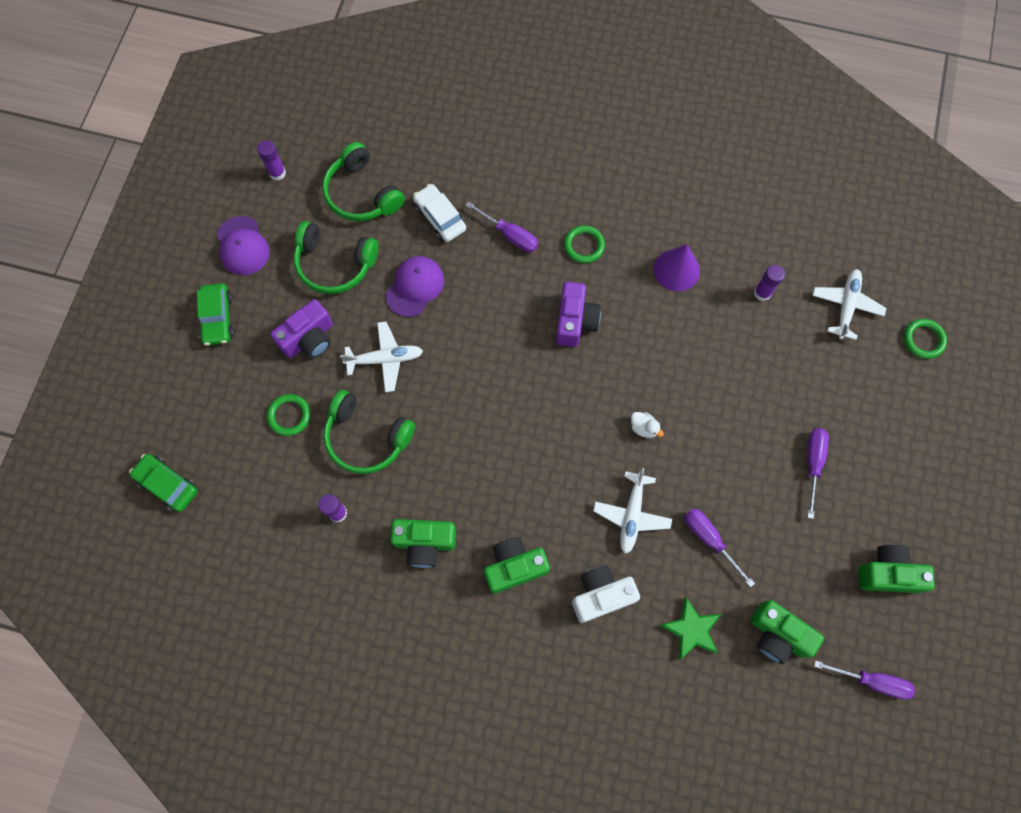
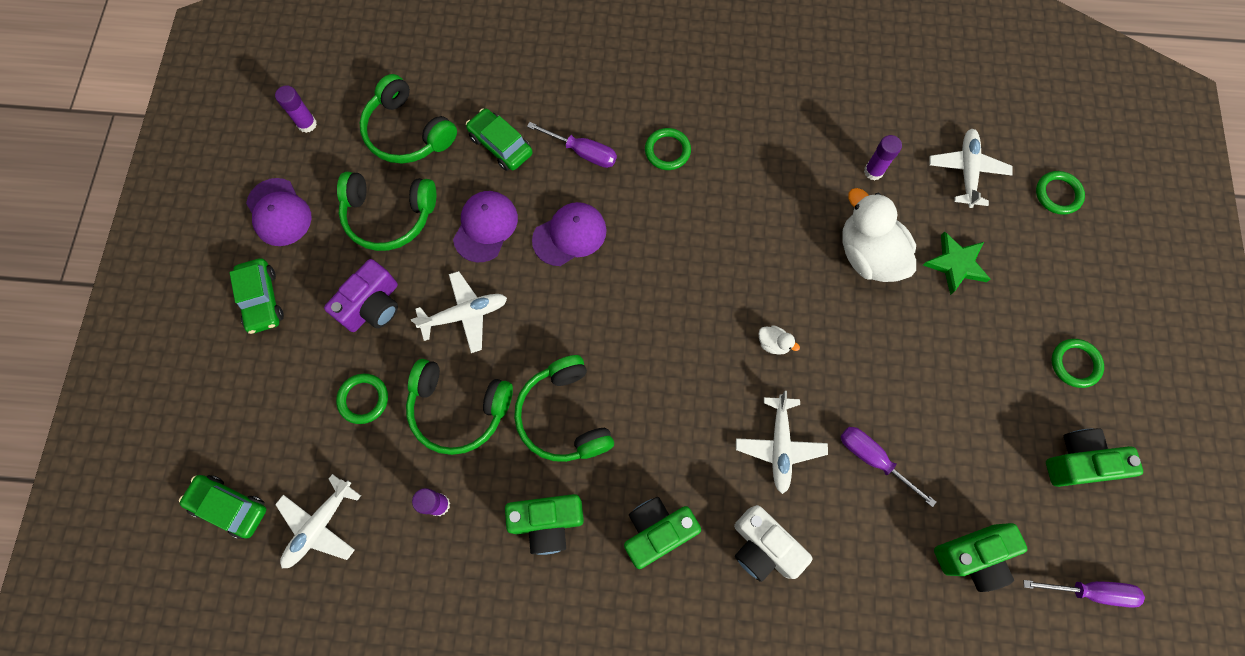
camera: 10 degrees left, 0 degrees up
white car [413,184,466,242] -> green car [466,108,532,171]
purple camera [556,282,601,347] -> none
white camera [572,565,640,623] -> white camera turned 105 degrees counterclockwise [734,505,813,582]
purple cone [654,244,700,291] -> none
green star [660,597,721,660] -> green star moved to [923,231,990,295]
green camera [750,600,824,664] -> green camera turned 45 degrees counterclockwise [934,523,1027,592]
purple screwdriver [807,428,829,519] -> none
none -> white plane [275,474,361,568]
none -> green headphones [514,355,614,462]
none -> purple cap [532,202,607,266]
none -> white duck [842,188,916,282]
none -> green ring [1051,339,1104,388]

